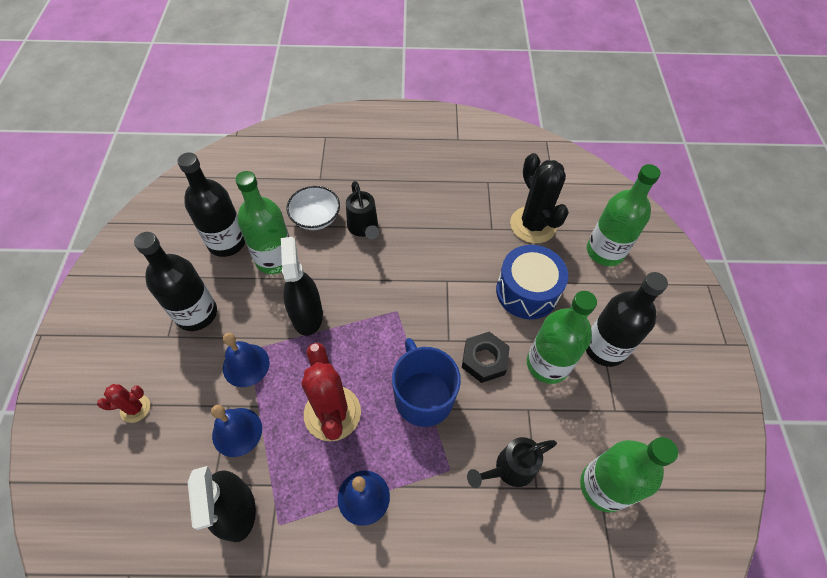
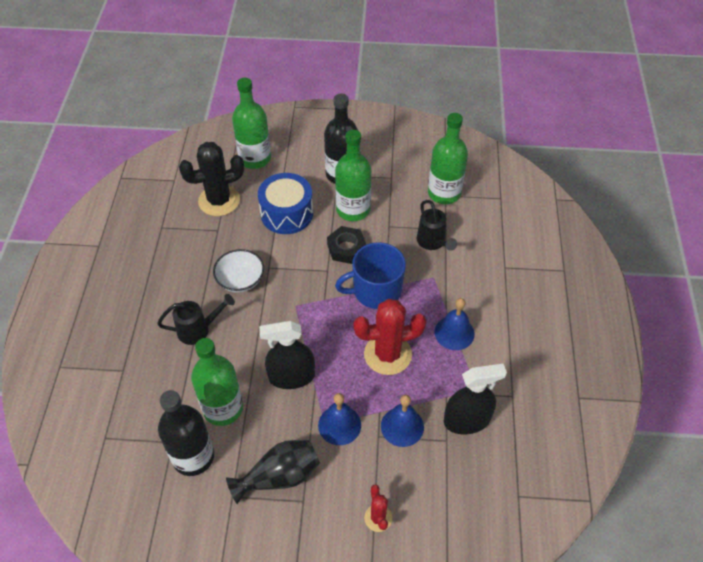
camera: 85 degrees left, 5 degrees down
black bottle [134,232,217,331] -> black vase [226,440,320,504]
white bowl [286,186,340,230] -> white bowl moved to [213,249,264,293]

